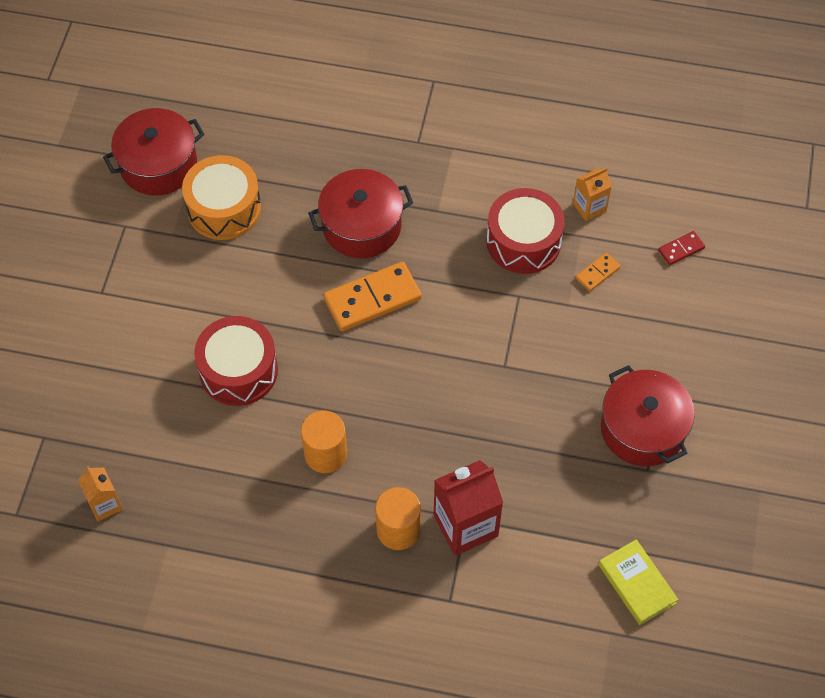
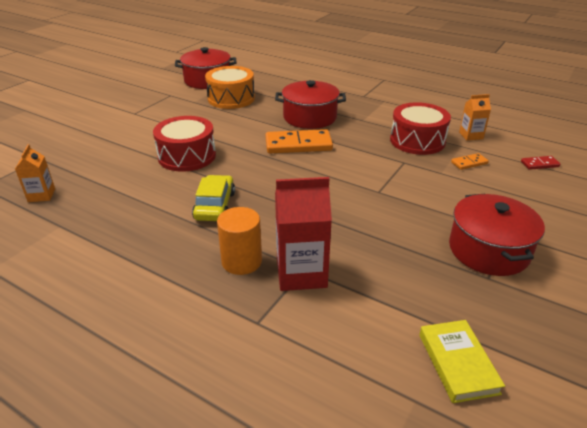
camera: 20 degrees right, 25 degrees down
orange cylinder [301,411,347,473] -> yellow car [192,175,235,221]

